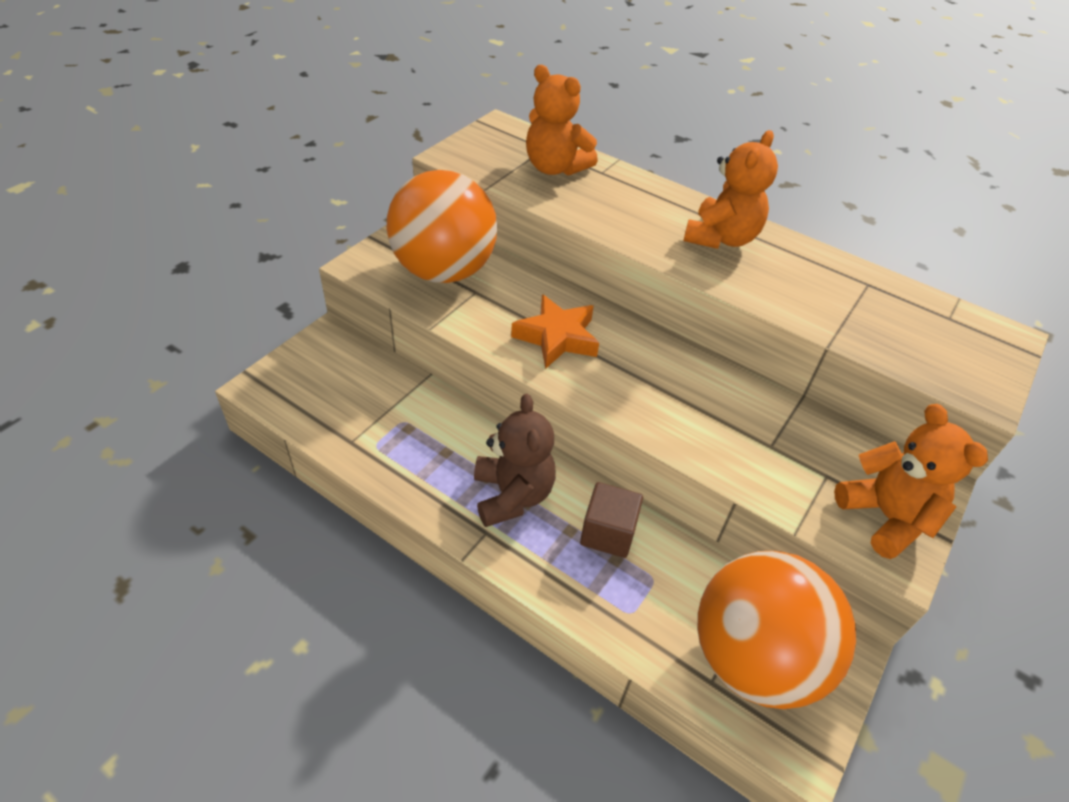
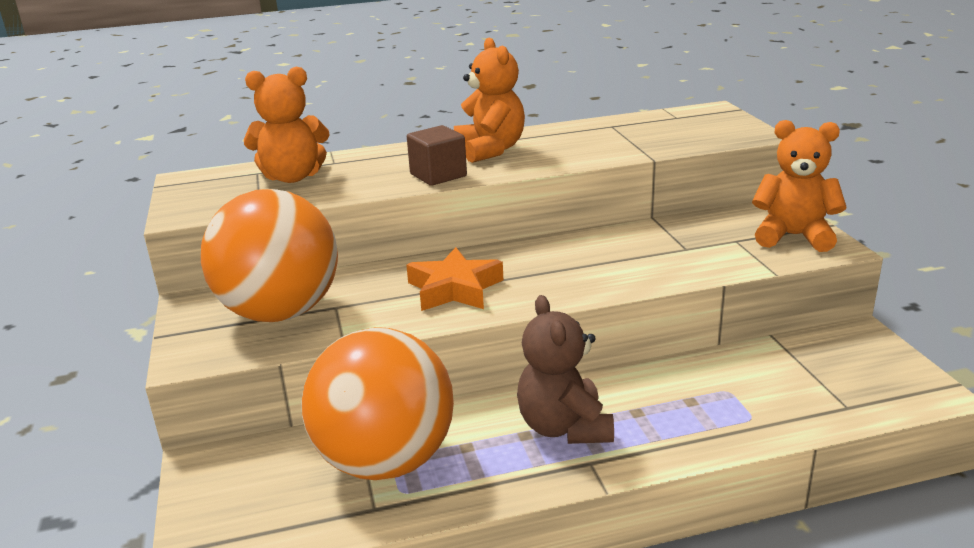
camera: 45 degrees left, 20 degrees down
brown teddy bear [474,394,556,527] -> brown teddy bear turned 135 degrees counterclockwise [517,295,614,444]
brown cube [580,482,643,558] -> brown cube moved to [407,125,467,186]
orange ball [697,551,856,709] -> orange ball moved to [301,327,454,480]

